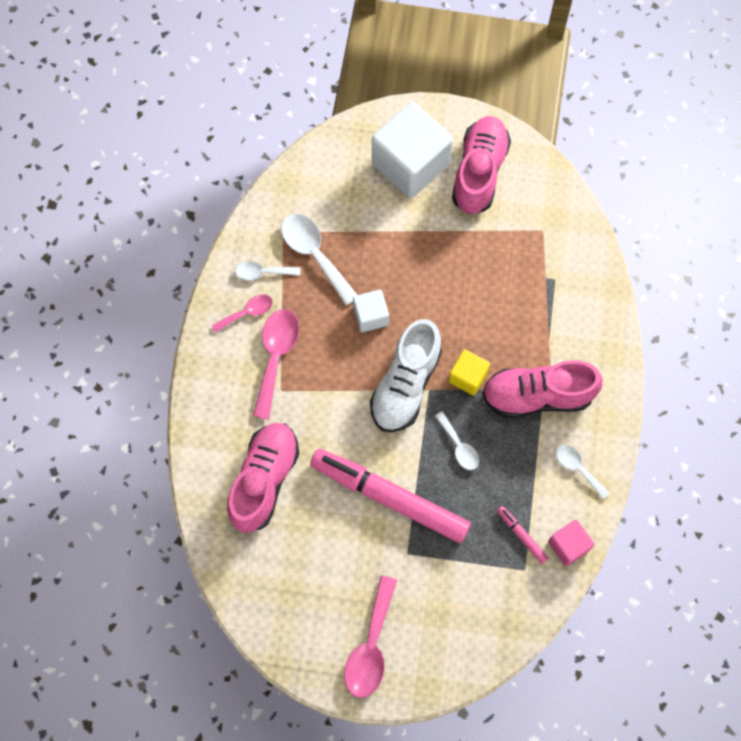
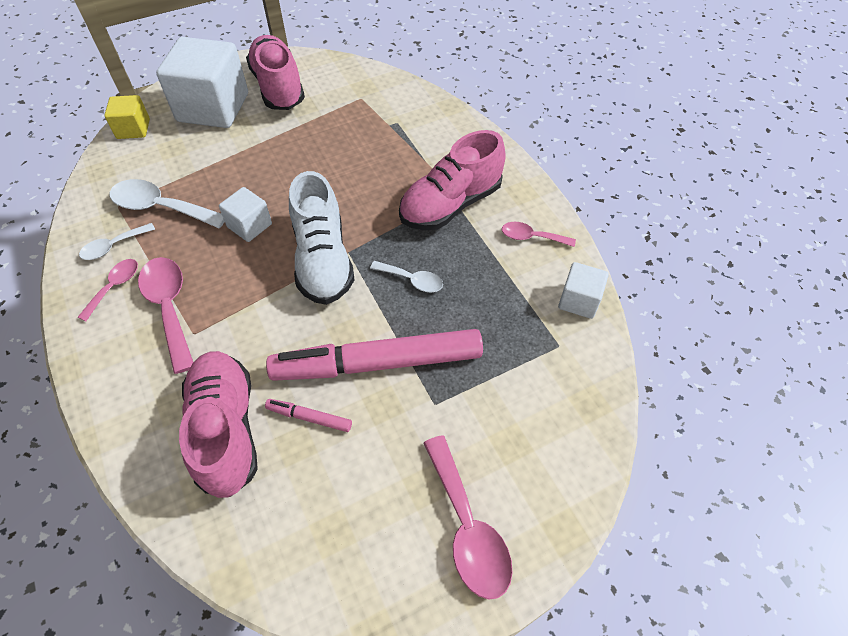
camera: 35 degrees left, 15 degrees down
yellow cube [448,349,490,396] -> yellow cube moved to [104,95,150,139]
pink marker [497,506,548,564] -> pink marker moved to [265,399,352,432]
pink cube [548,520,595,566] -> white cube [558,262,609,319]
white spoon [556,444,609,499] -> pink spoon [502,222,576,247]

